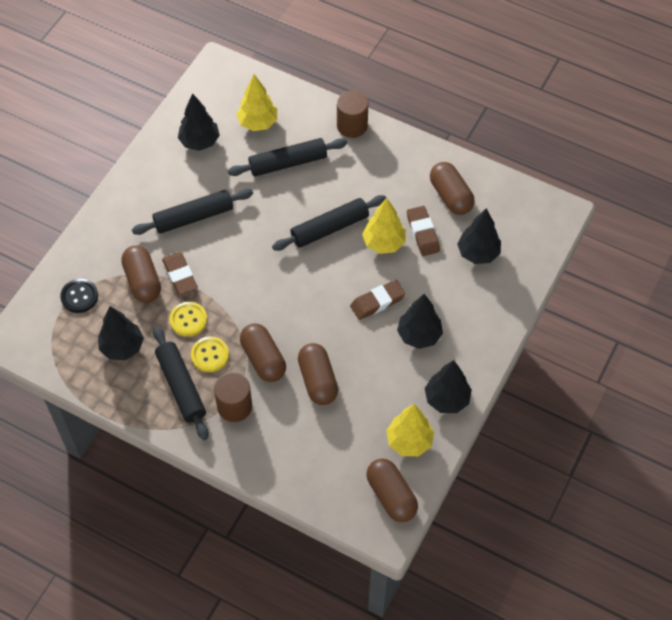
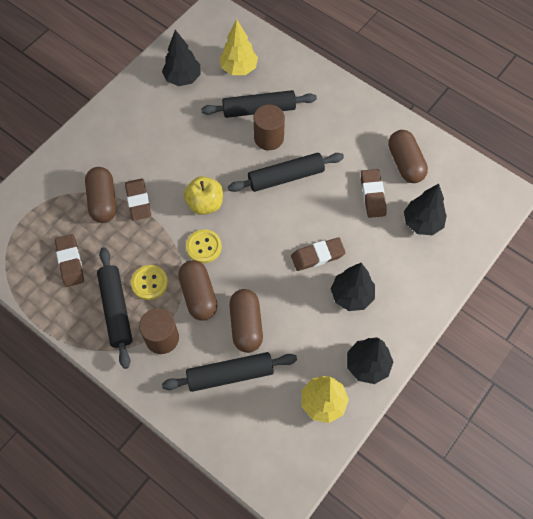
camera: 10 degrees right, 5 degrees up
black button [60,279,98,313] -> none
black tree [98,306,144,360] -> brown eraser [55,234,84,287]
black rolling pin [132,189,253,235] -> black rolling pin moved to [162,352,297,392]
yellow button [169,302,207,337] -> yellow button moved to [186,229,222,263]
brown cylinder [337,90,368,138] -> brown cylinder moved to [254,105,285,150]
yellow tree [362,198,406,254] -> none
brown capsule [366,458,418,522] -> none
none -> yellow apple [184,176,223,215]

